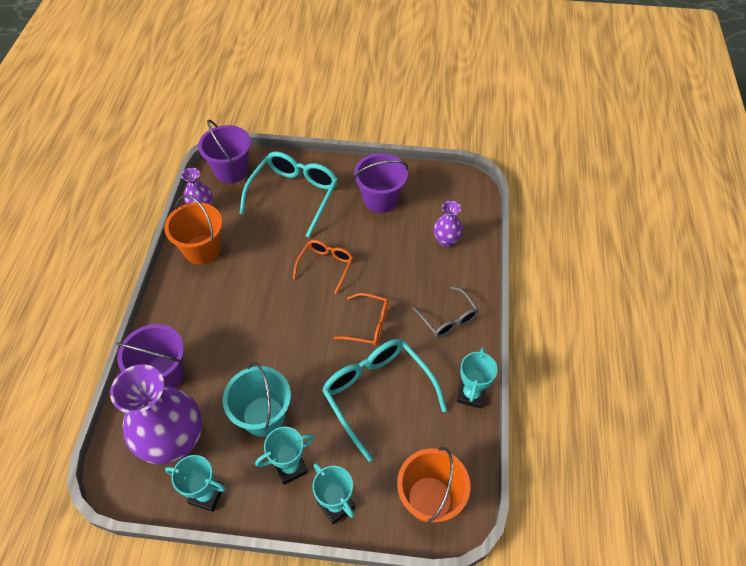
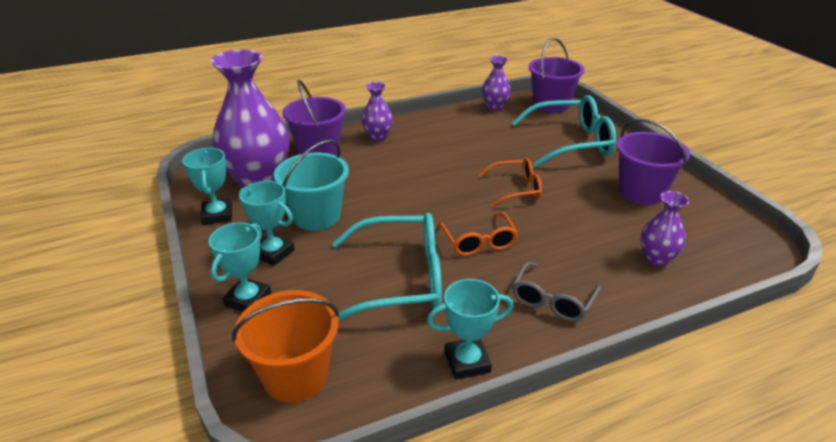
camera: 60 degrees right, 20 degrees down
orange bucket [164,195,222,265] -> none
turquoise glasses [322,339,447,462] -> turquoise glasses turned 60 degrees clockwise [332,213,442,321]
none -> purple vase [362,82,393,141]

